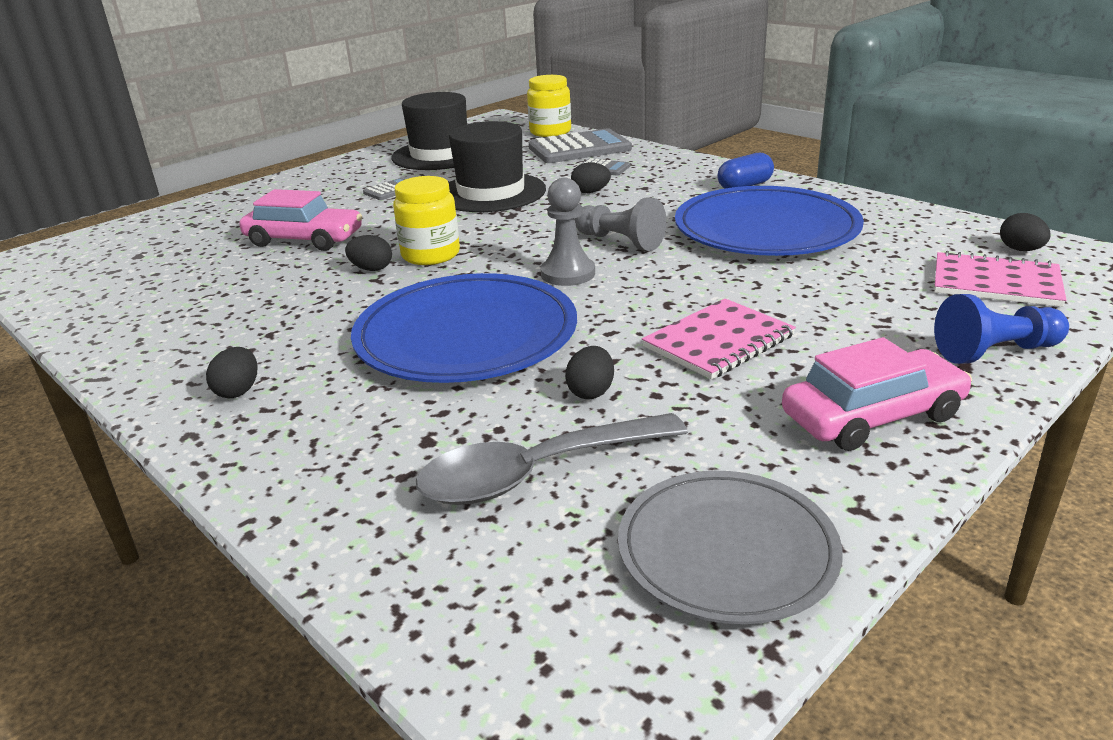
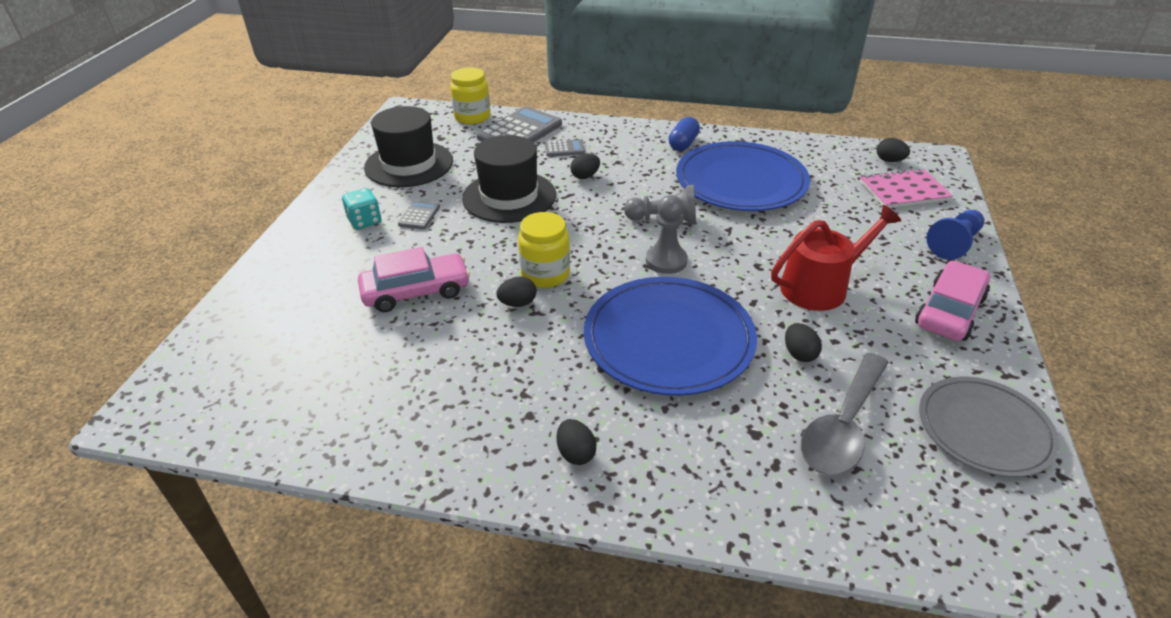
camera: 35 degrees left, 10 degrees up
pink notebook [642,298,796,380] -> red watering can [771,205,901,311]
none -> turquoise dice [342,188,381,230]

